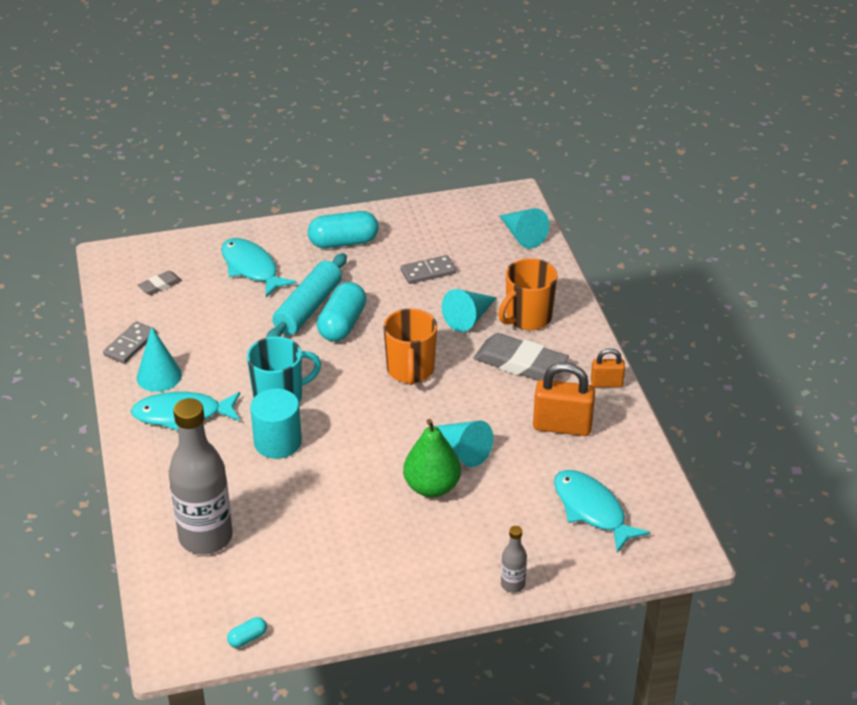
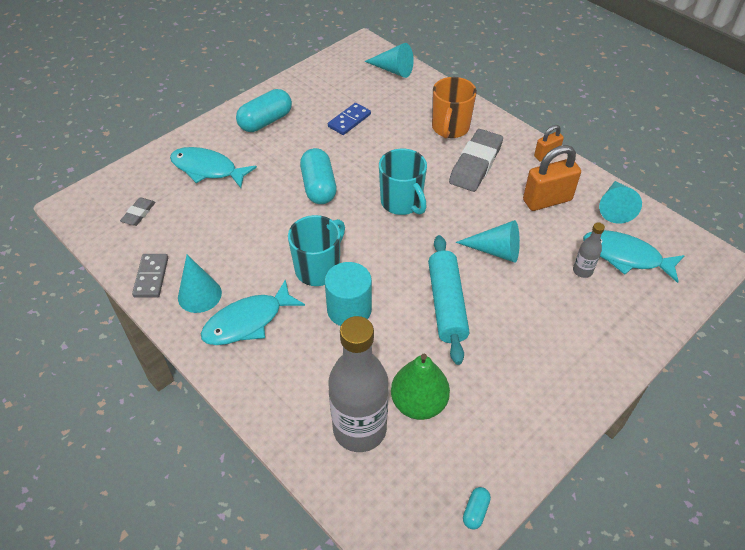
camera: 30 degrees left, 10 degrees up
turquoise rolling pin [266,253,347,338] -> turquoise rolling pin moved to [428,235,469,365]
orange mug [383,308,437,385] -> turquoise mug [379,149,427,215]
grey domino [401,255,456,284] -> blue domino [328,103,371,135]
green pear [403,419,461,498] -> green pear moved to [391,354,450,420]
turquoise cone [442,289,497,332] -> turquoise cone moved to [599,181,642,224]
grey eraser [473,333,569,381] -> grey eraser turned 60 degrees counterclockwise [449,129,503,192]
grey bottle [501,526,527,593] -> grey bottle moved to [573,222,605,278]

